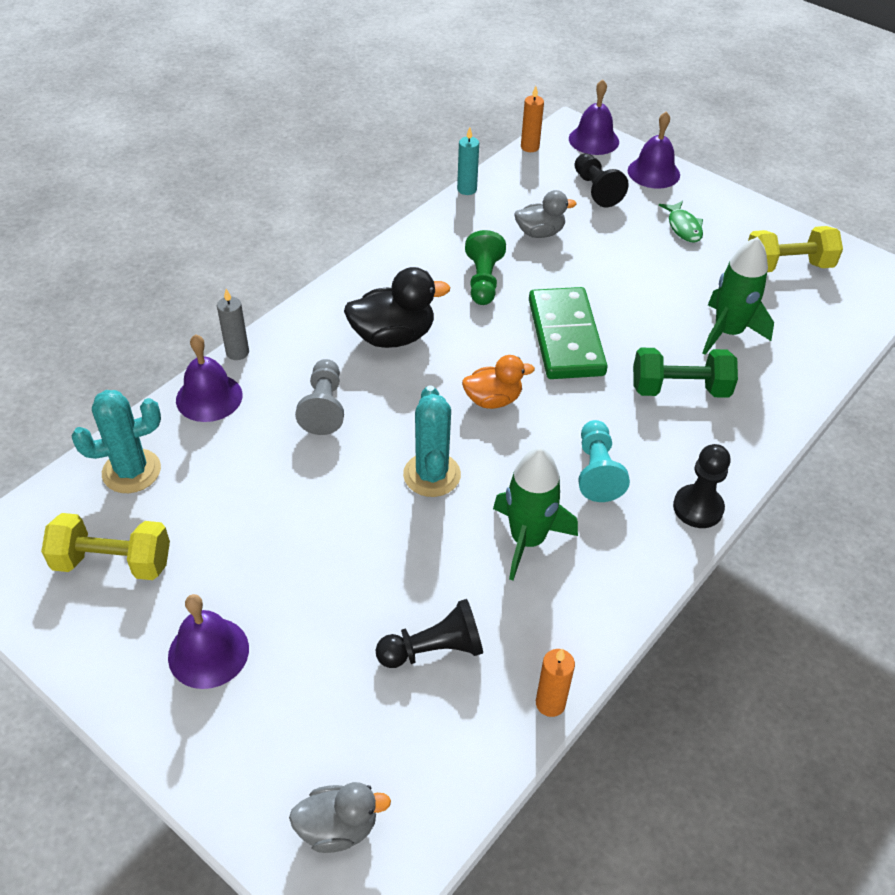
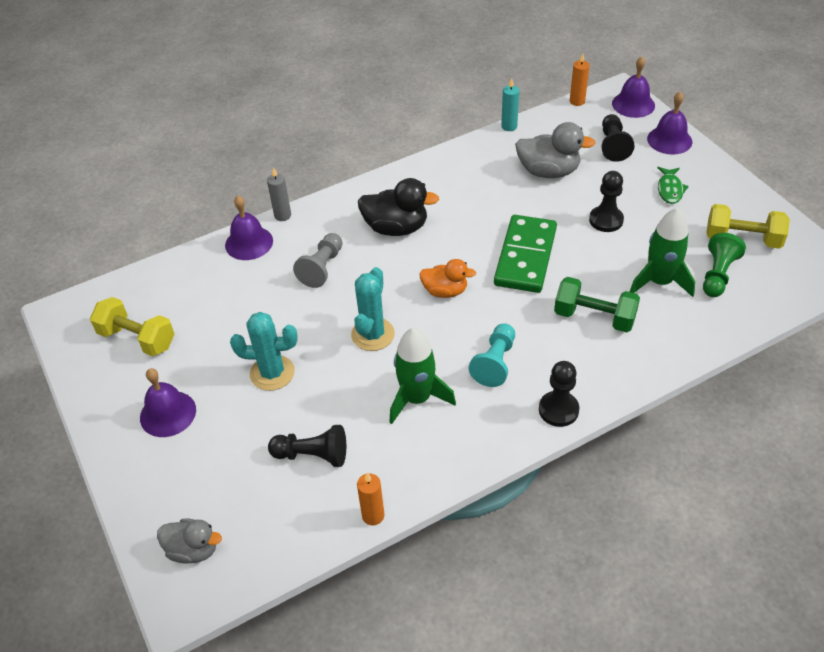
camera: 25 degrees right, 0 degrees up
turquoise cactus [72,390,161,493] -> turquoise cactus moved to [230,312,298,391]
green pawn [465,230,506,305] -> green pawn moved to [703,233,746,297]
grey duck [515,190,577,238] -> grey duck [515,122,596,178], size x1.53
none -> black pawn [589,171,624,232]

